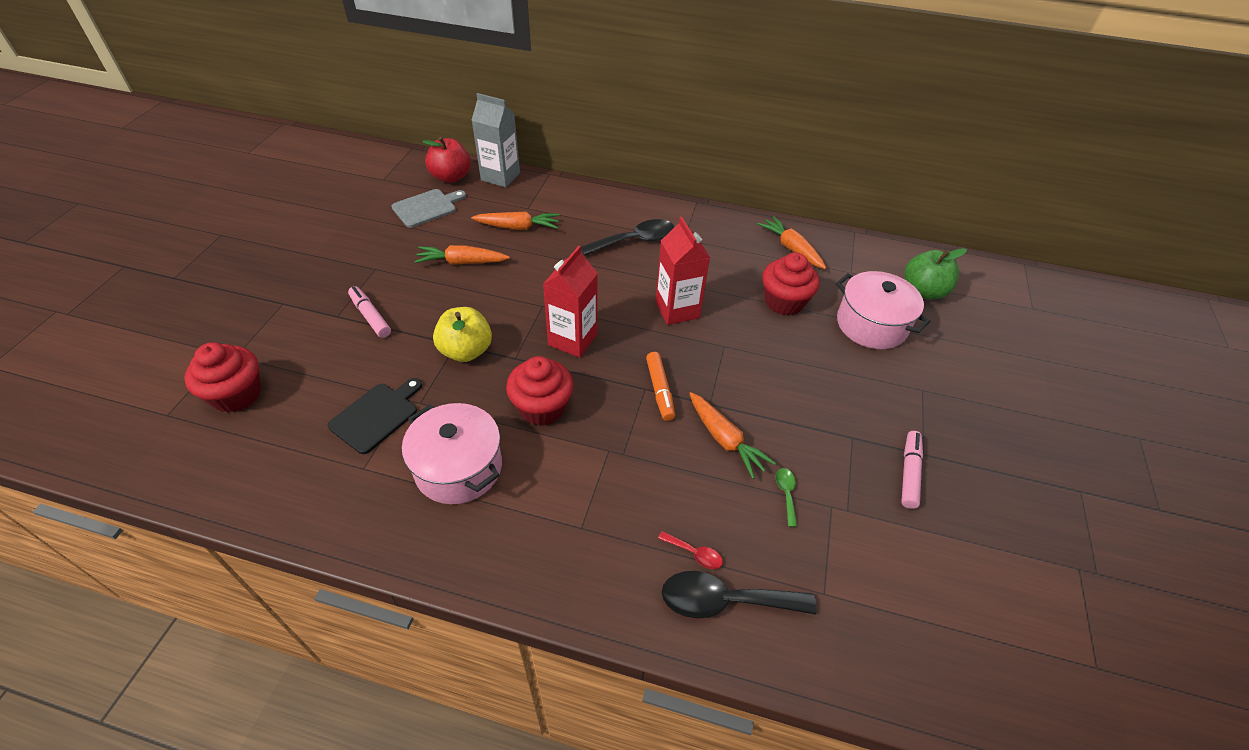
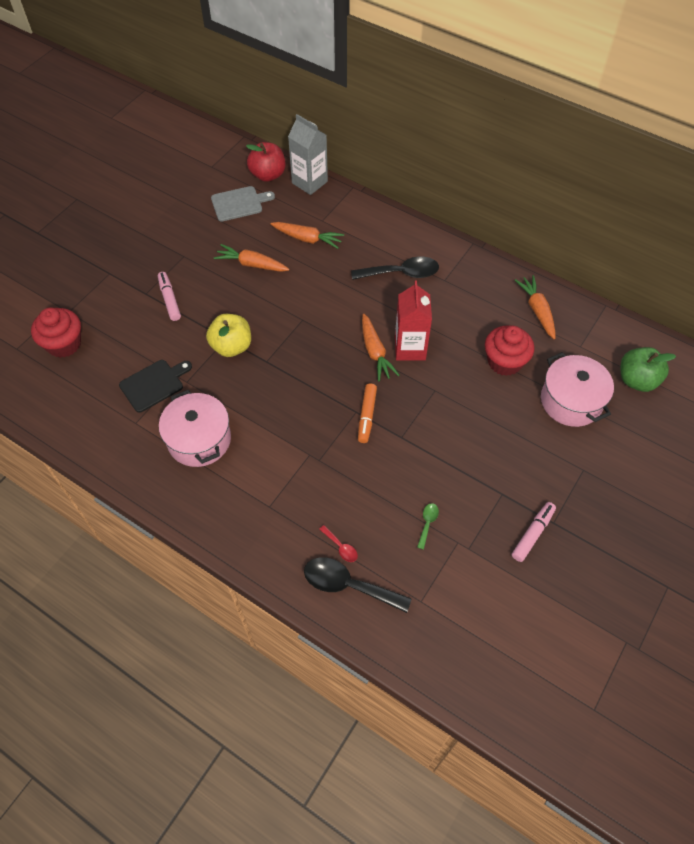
camera: 20 degrees right, 10 degrees up
red cupcake [506,356,573,426] -> none
red carton [543,246,598,358] -> none
orange carrot [689,392,776,479] -> orange carrot moved to [362,314,400,382]

